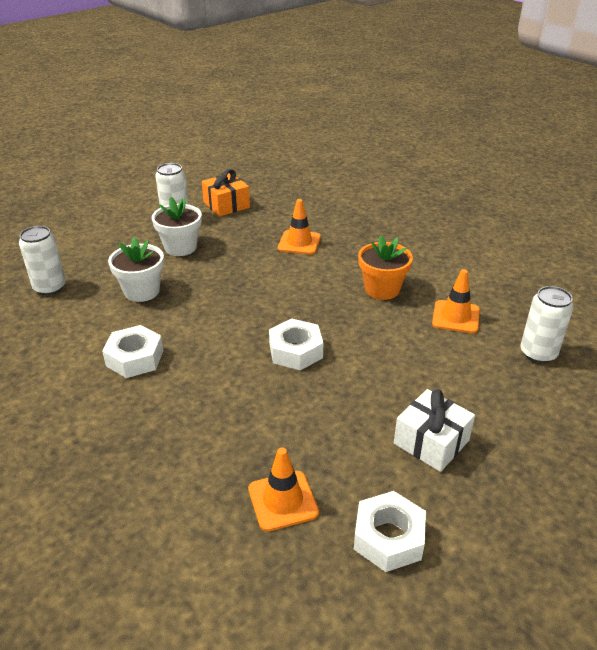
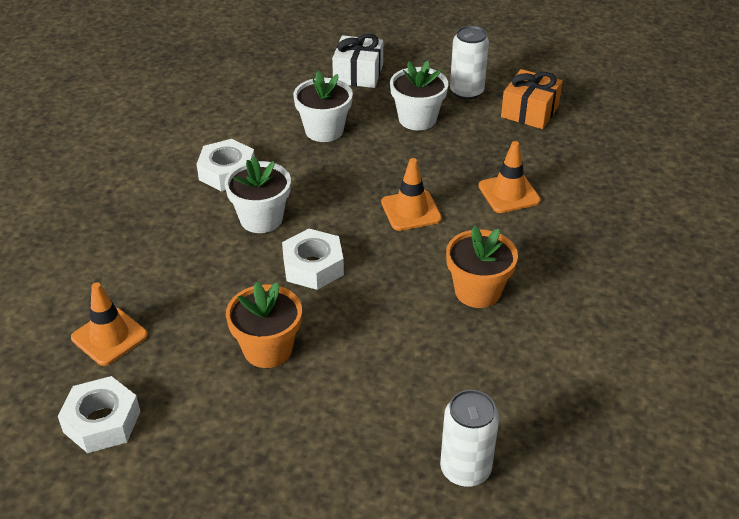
camera: 60 degrees right, 5 degrees up
white can [19,226,66,295] -> none
white gift [394,389,475,472] -> white gift moved to [332,34,383,88]
orange traffic cone [432,269,480,333] -> orange traffic cone moved to [381,158,442,231]
none -> white flower pot [225,157,291,233]
none -> orange flower pot [226,282,302,368]

